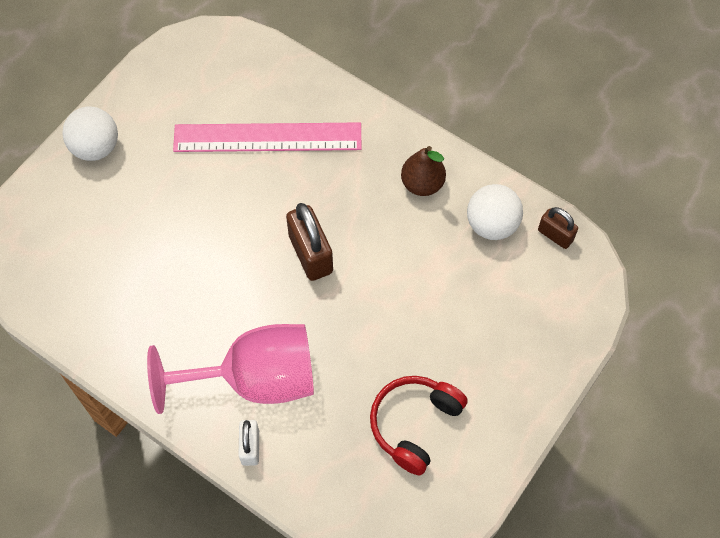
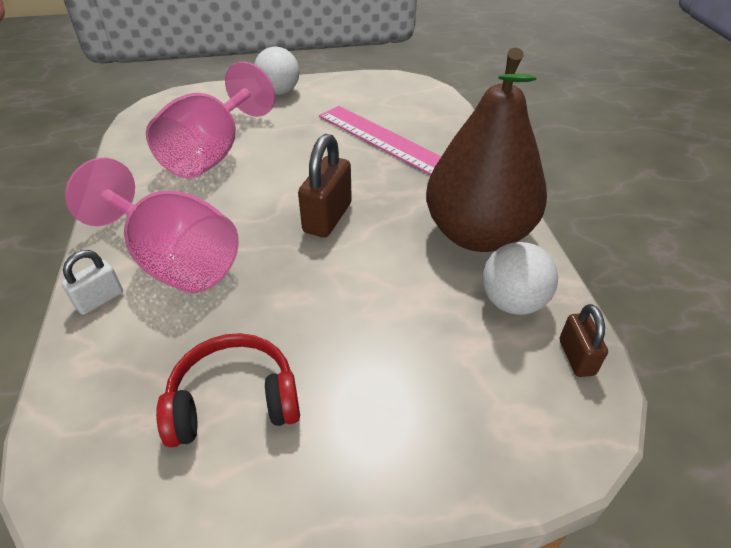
camera: 45 degrees right, 20 degrees down
brown pear [401,146,446,196] -> brown pear [426,48,547,252], size x2.19
none -> pink goblet [146,62,275,178]

